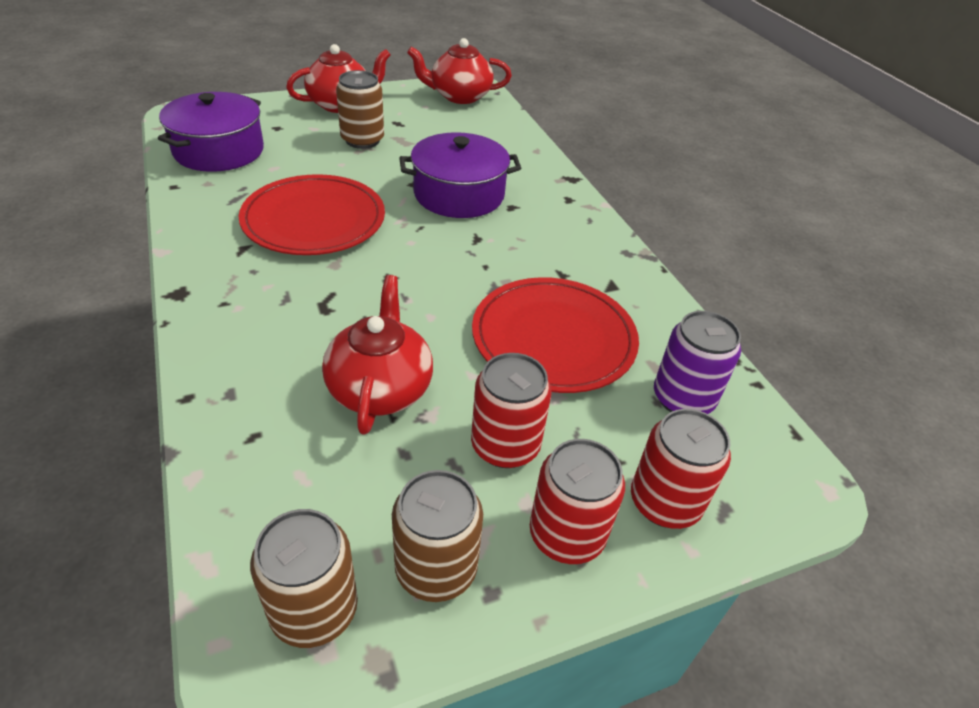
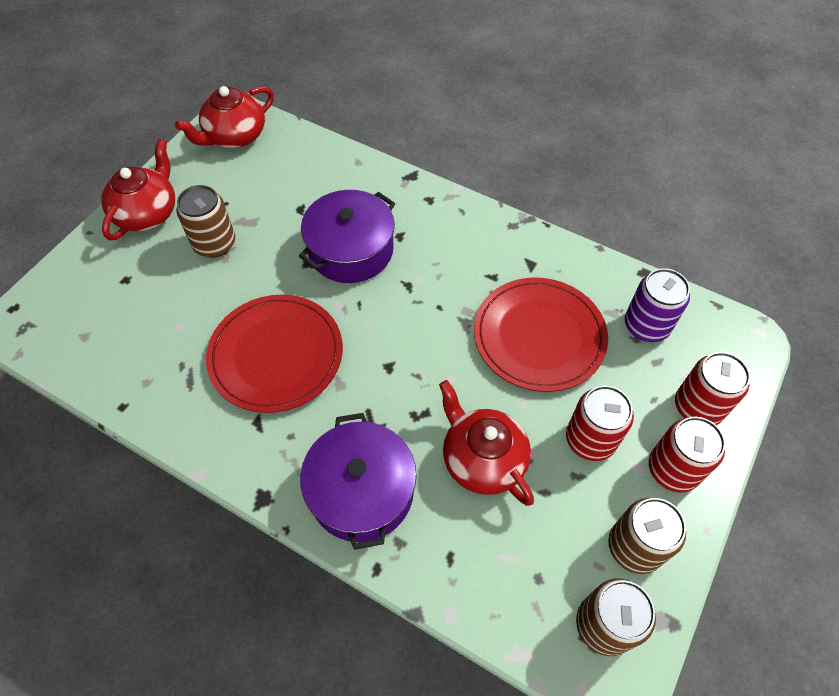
camera: 35 degrees left, 15 degrees up
purple pot [158,92,264,172] -> purple pot moved to [300,413,417,550]

